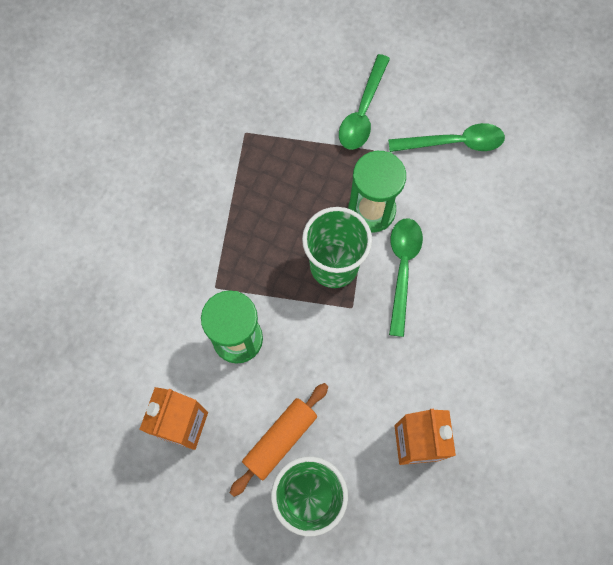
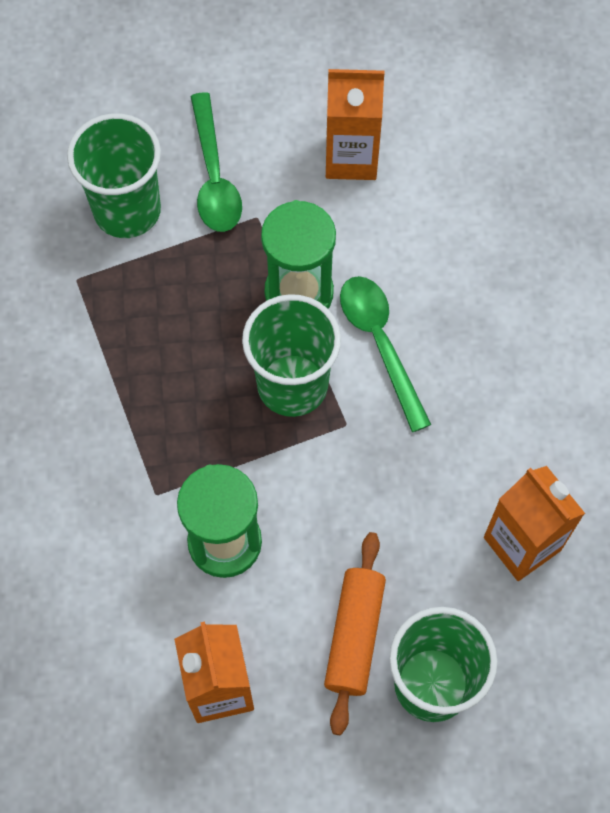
camera: 30 degrees left, 5 degrees down
green spoon [388,123,505,152] -> orange carton [326,69,385,180]
none -> green cup [67,113,161,238]

